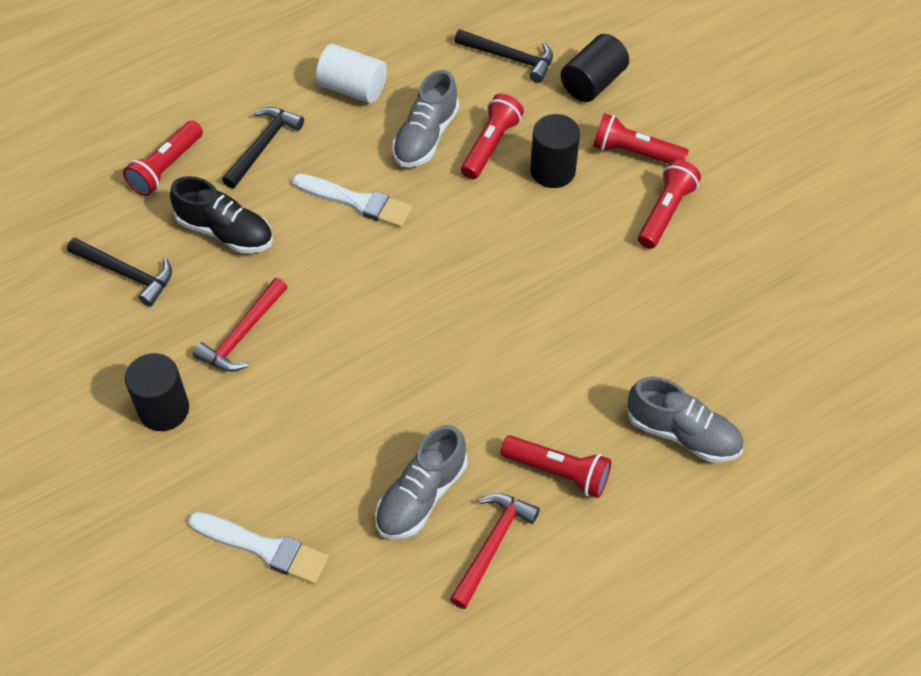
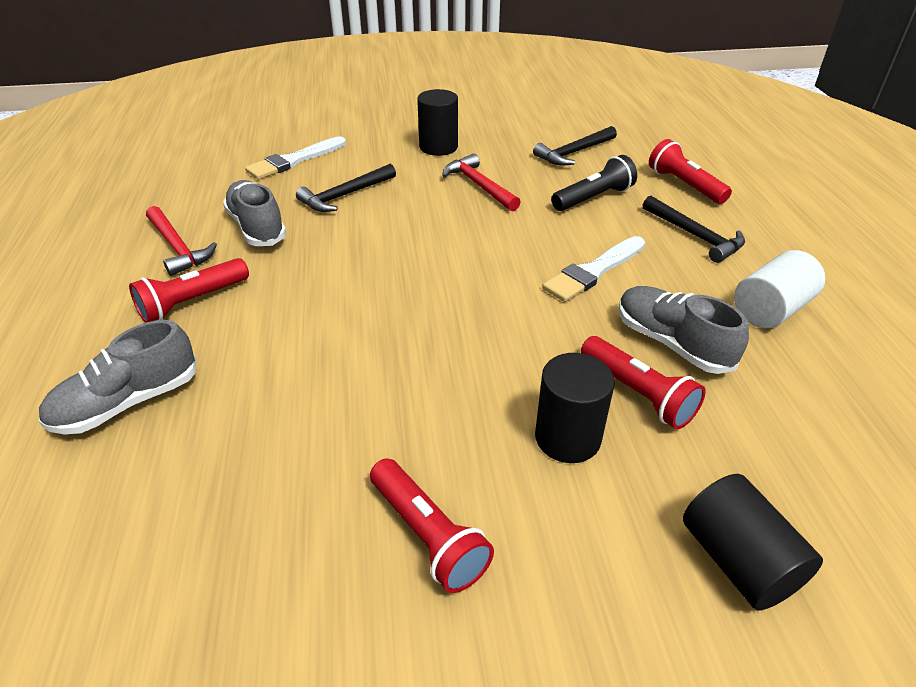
camera: 115 degrees right, 15 degrees down
black shoe [170,176,273,253] -> black flashlight [551,155,637,211]
black hammer [454,29,553,83] -> black hammer moved to [296,164,396,212]
red flashlight [593,113,689,164] -> none

